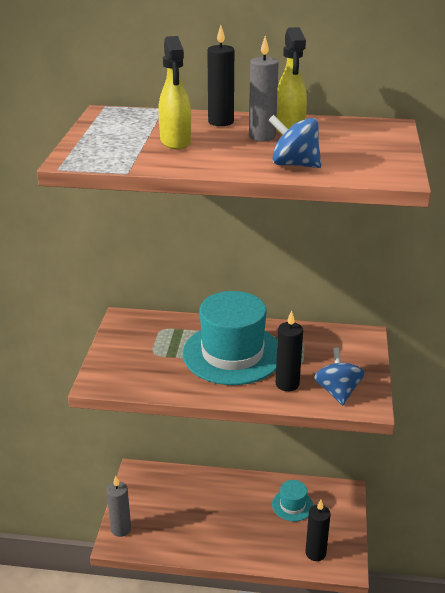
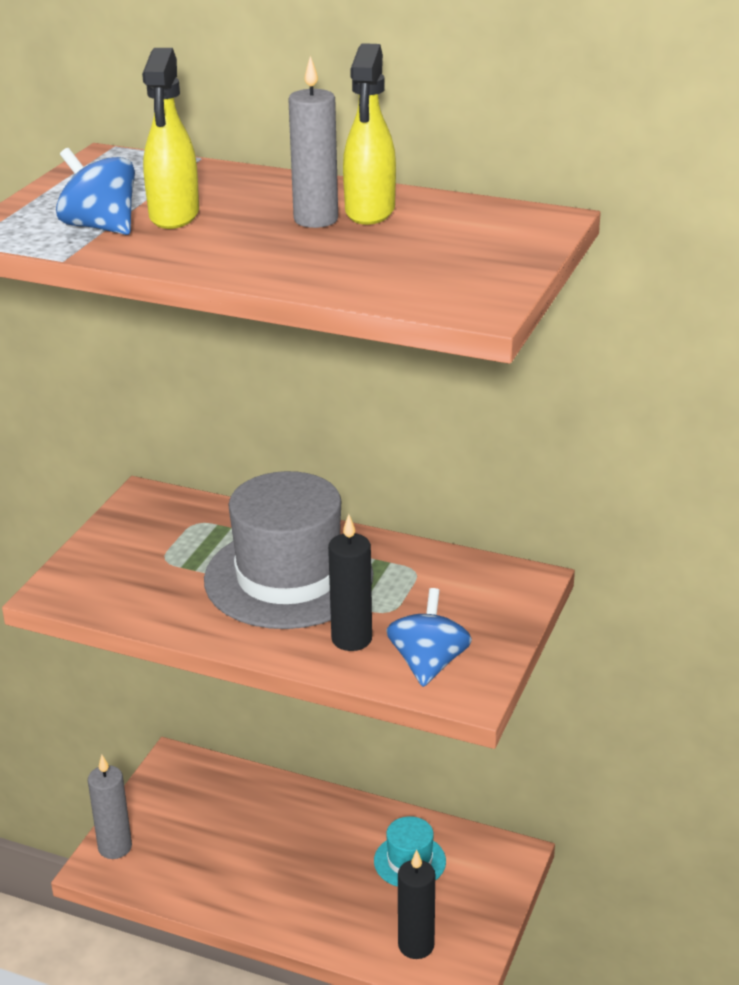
camera: 15 degrees right, 0 degrees up
turquoise hat [182,291,277,385] -> grey hat [204,471,374,629]
black candle [207,25,234,126] -> none
blue spinning top [269,115,321,168] -> blue spinning top moved to [56,148,135,235]

